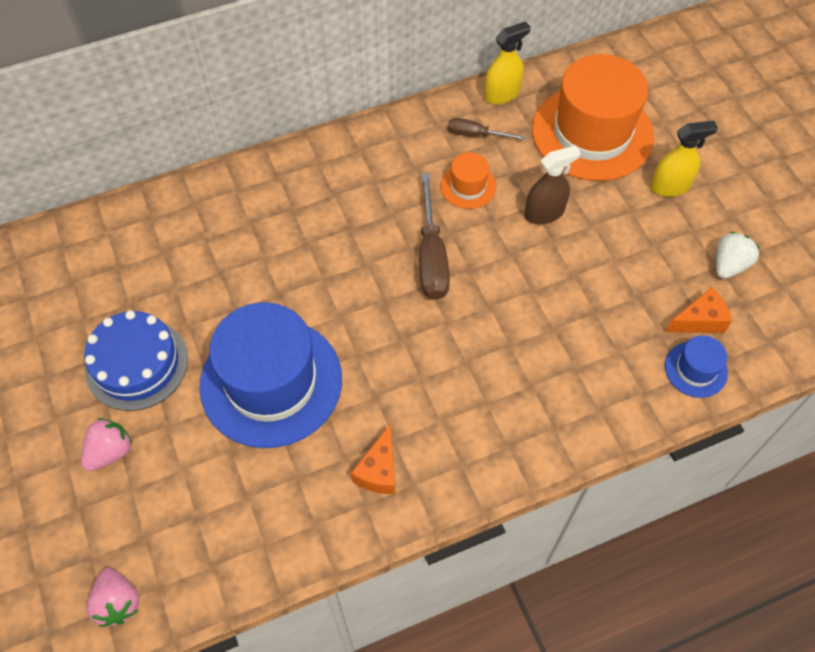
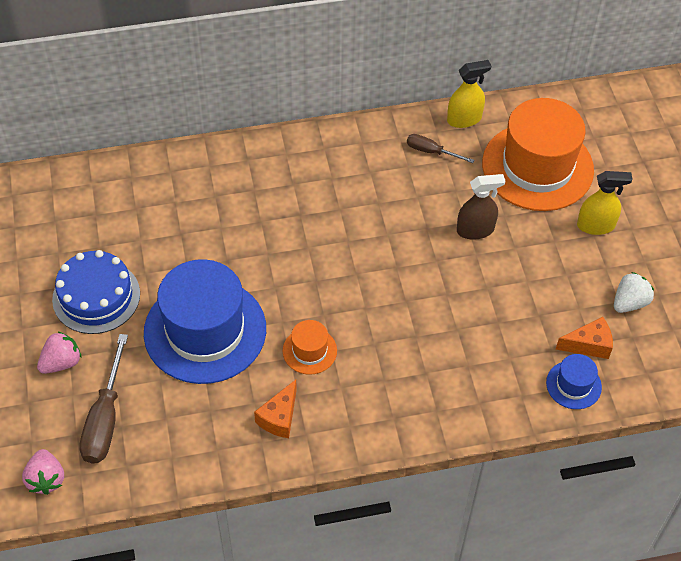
camera: 10 degrees right, 5 degrees down
brown screwdriver [419,173,450,300] -> brown screwdriver moved to [79,334,128,464]
orange hat [441,152,496,209] -> orange hat moved to [283,320,337,375]

